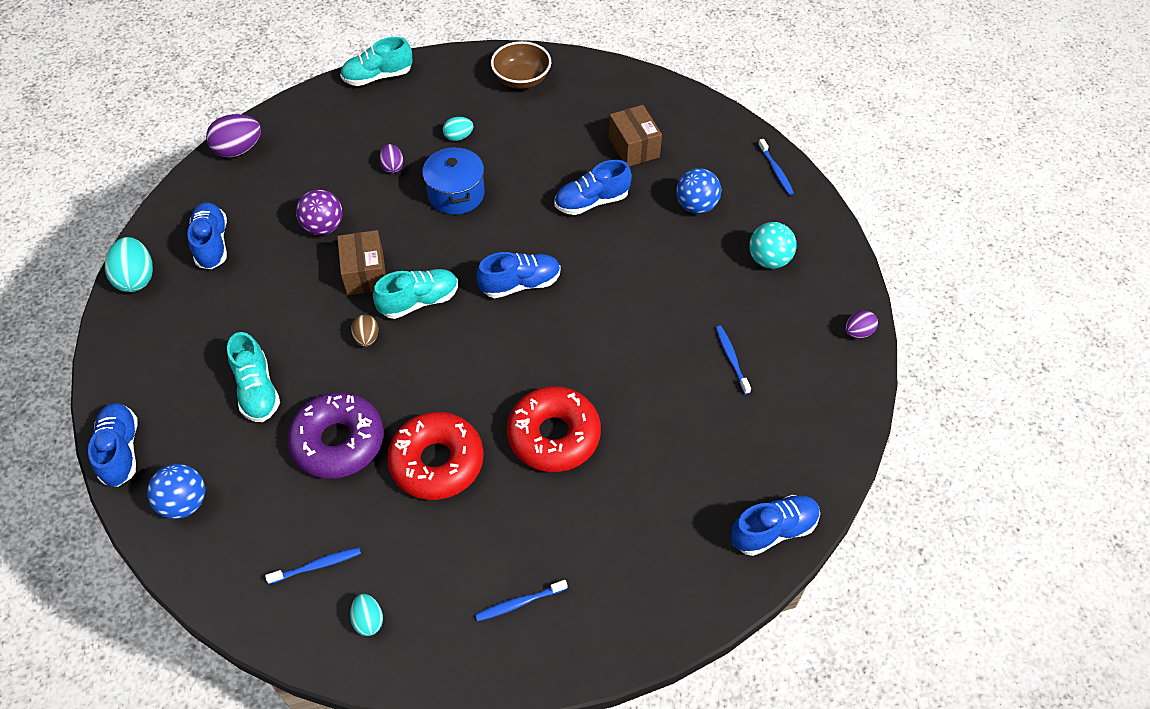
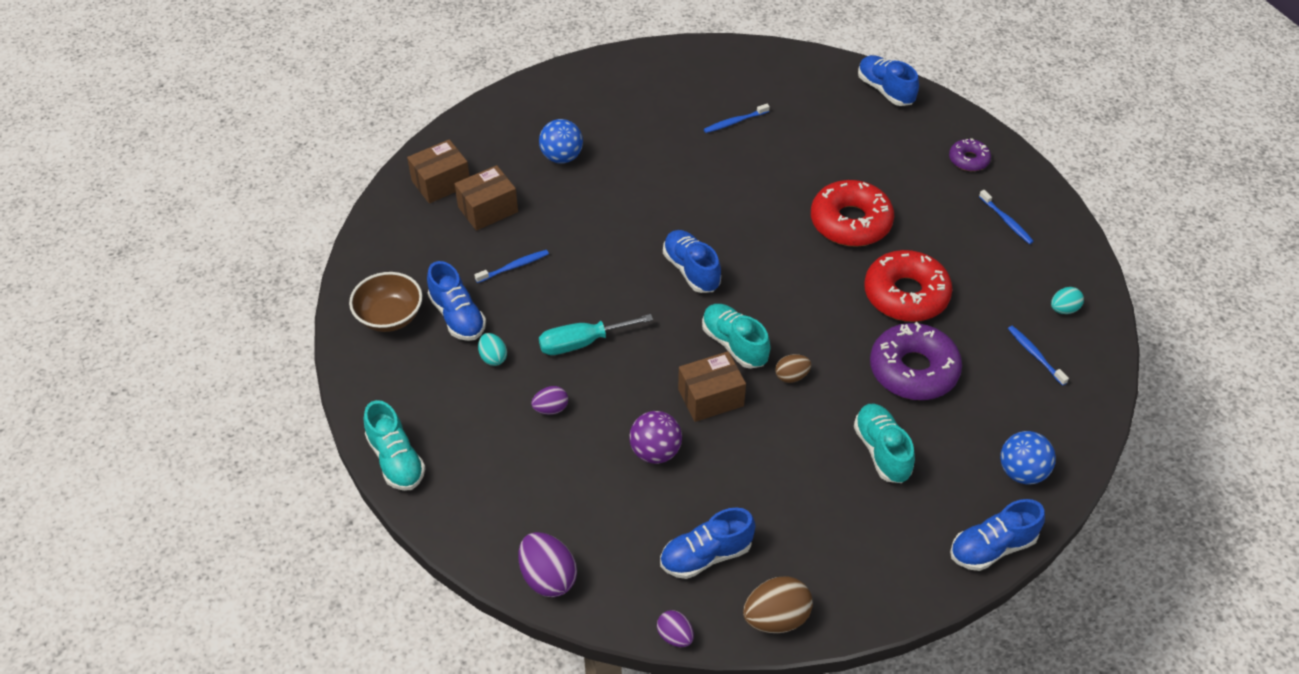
camera: 100 degrees left, 5 degrees down
turquoise egg [105,237,153,292] -> brown egg [743,576,813,633]
turquoise shoe [227,332,280,422] -> turquoise shoe turned 75 degrees counterclockwise [854,404,915,483]
blue pot [422,146,485,215] -> turquoise screwdriver [539,314,653,355]
blue shoe [554,160,632,215] -> blue shoe moved to [427,261,486,341]
turquoise ball [749,222,796,269] -> none
blue toothbrush [758,139,794,195] -> blue toothbrush moved to [474,250,549,283]
purple egg [845,310,878,338] -> purple egg moved to [657,610,694,647]
none -> brown box [407,139,470,203]
none -> purple donut [949,138,991,171]

